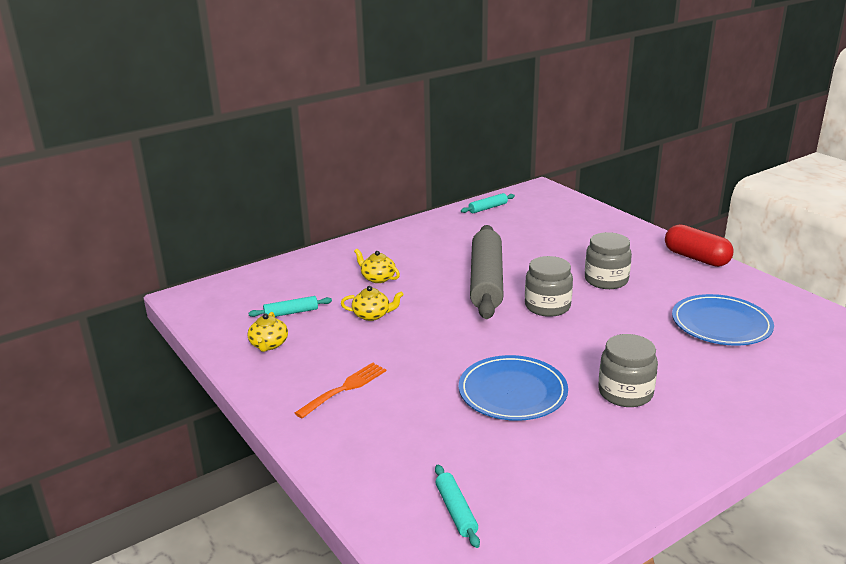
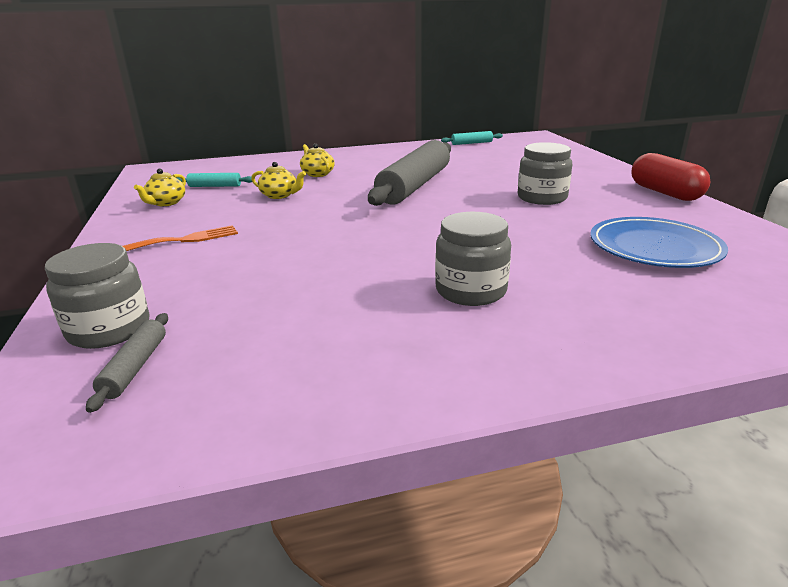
camera: 20 degrees right, 0 degrees up
turquoise rolling pin [435,465,480,548] -> grey rolling pin [86,313,168,413]
blue plate [459,355,568,421] -> none
grey jar [525,256,573,317] -> grey jar moved to [45,243,150,349]

